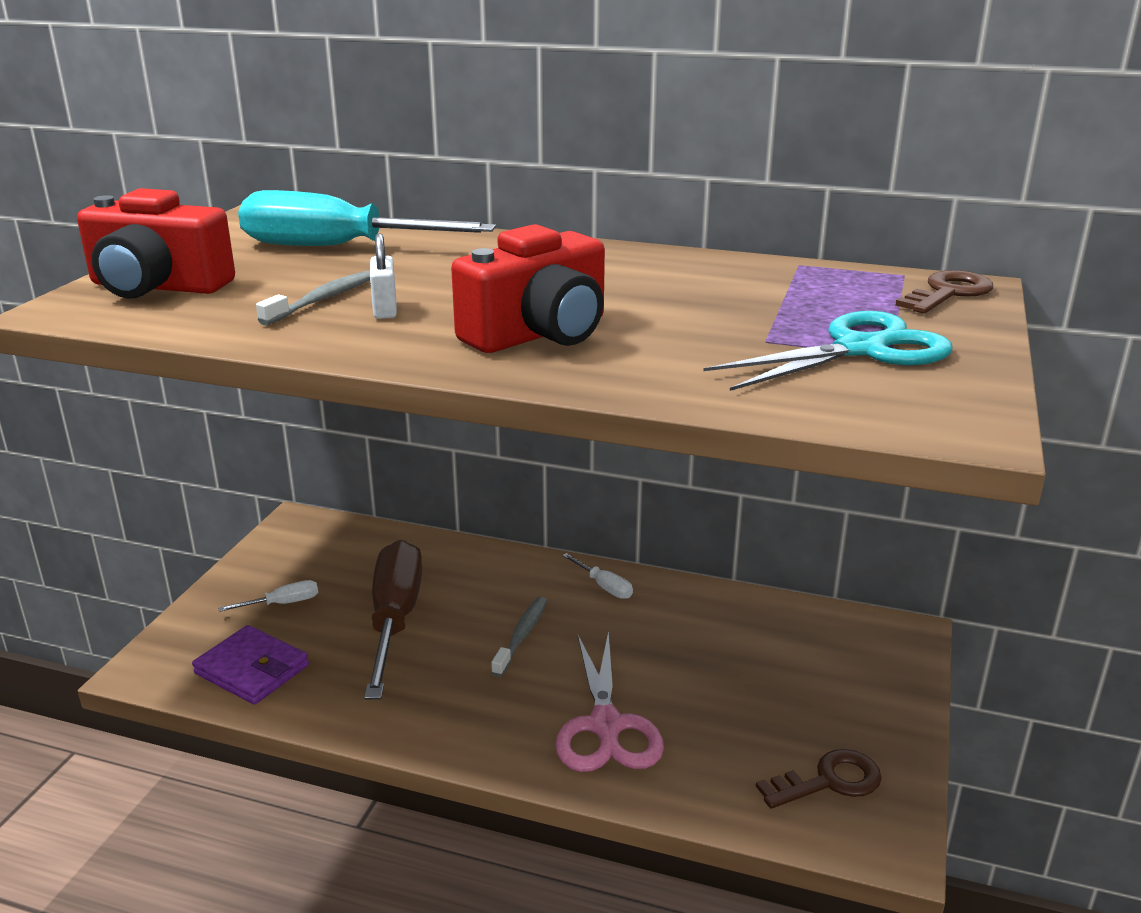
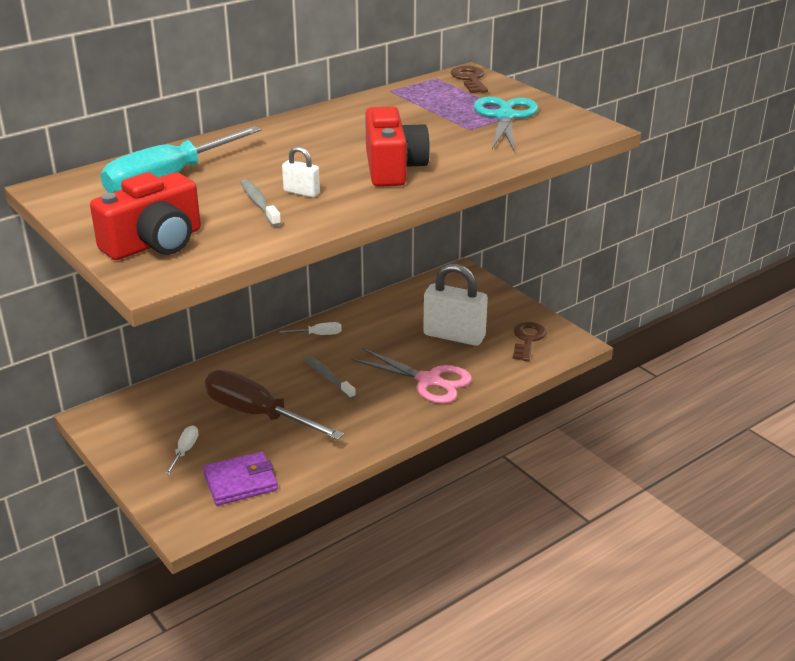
camera: 55 degrees left, 5 degrees up
none -> white padlock [423,264,488,346]

